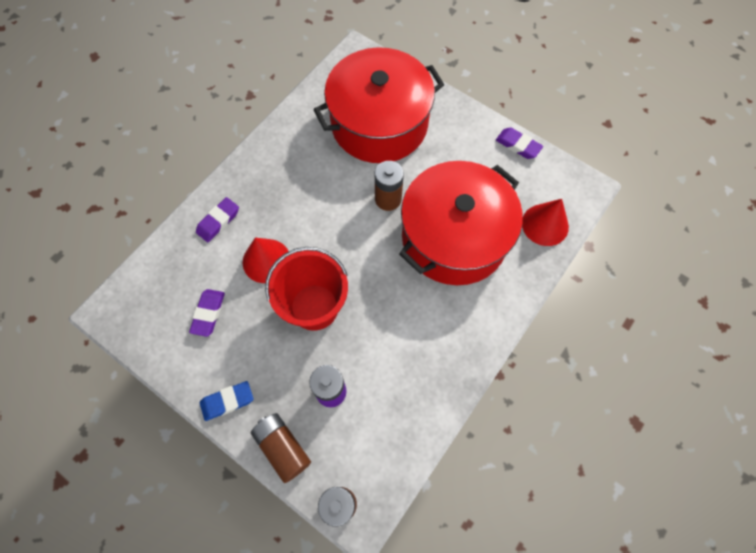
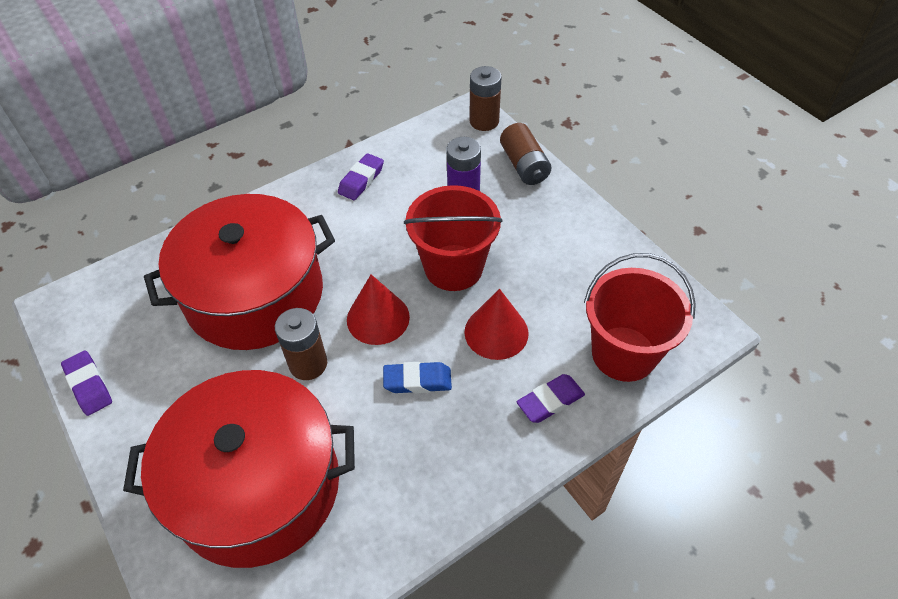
camera: 160 degrees left, 15 degrees down
purple eraser [189,289,225,337] -> purple eraser moved to [338,153,384,200]
blue eraser [200,381,253,421] -> blue eraser moved to [383,362,452,393]
red cone [522,199,569,246] -> red cone moved to [347,274,410,345]
none -> red bucket [584,253,696,382]

